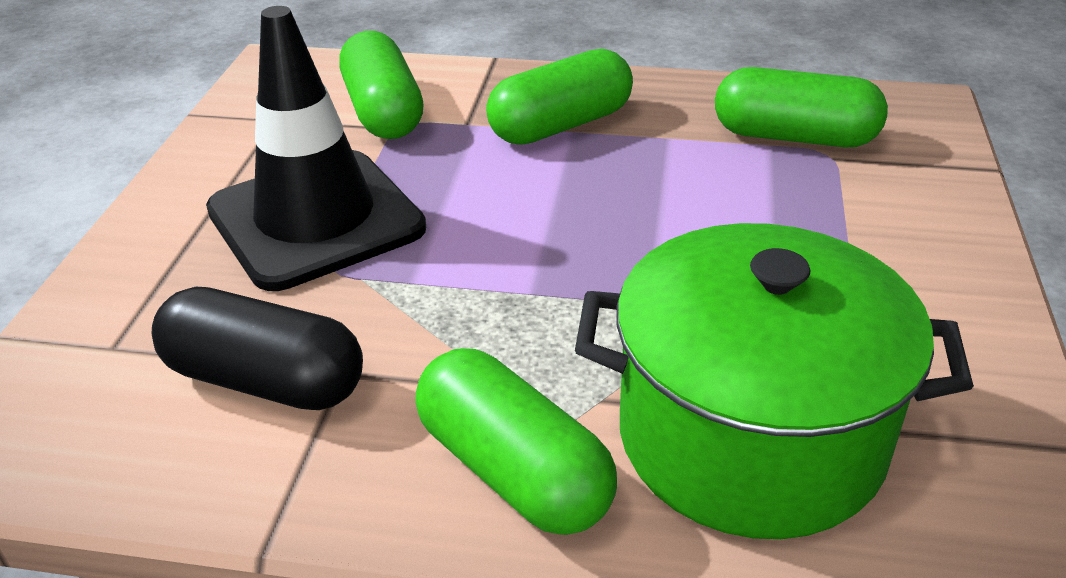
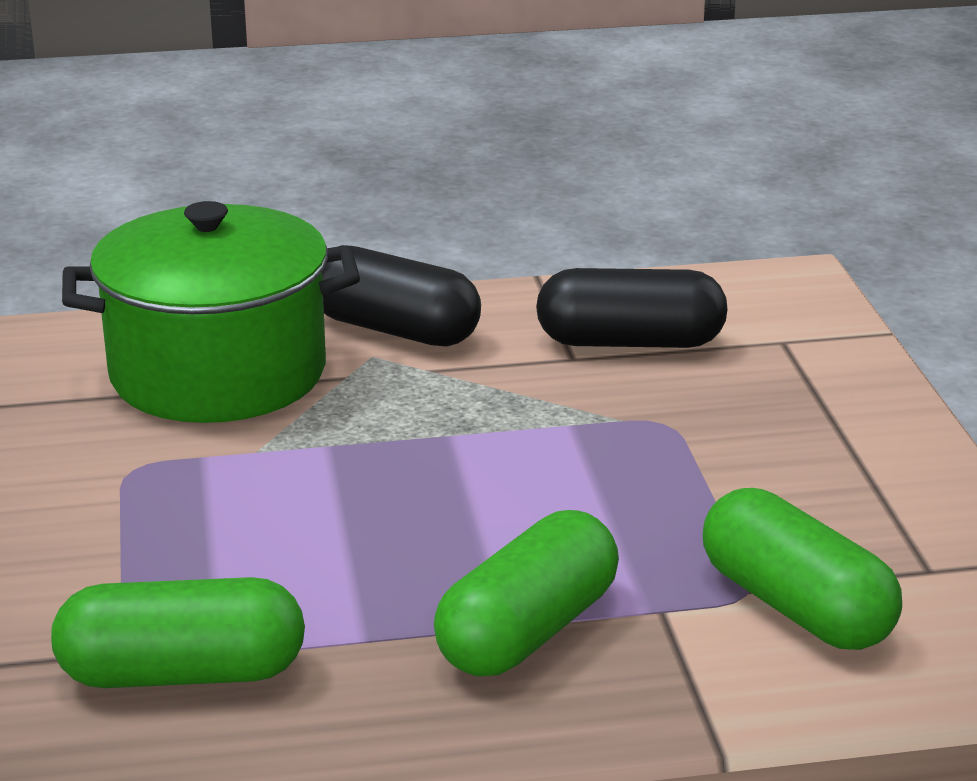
camera: 160 degrees right, 10 degrees down
black traffic cone [206,6,426,291] -> none
green capsule [415,348,617,535] -> black capsule [322,245,481,346]

